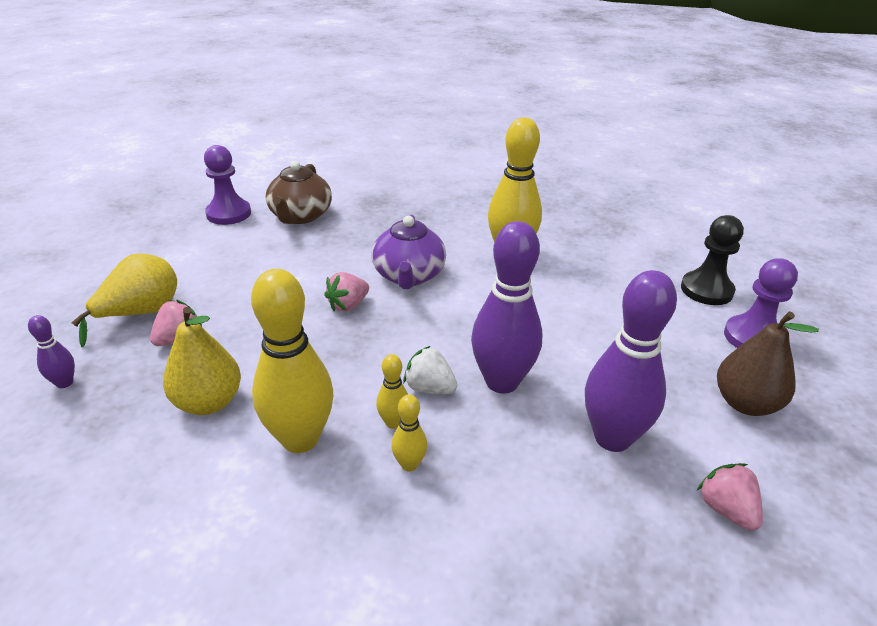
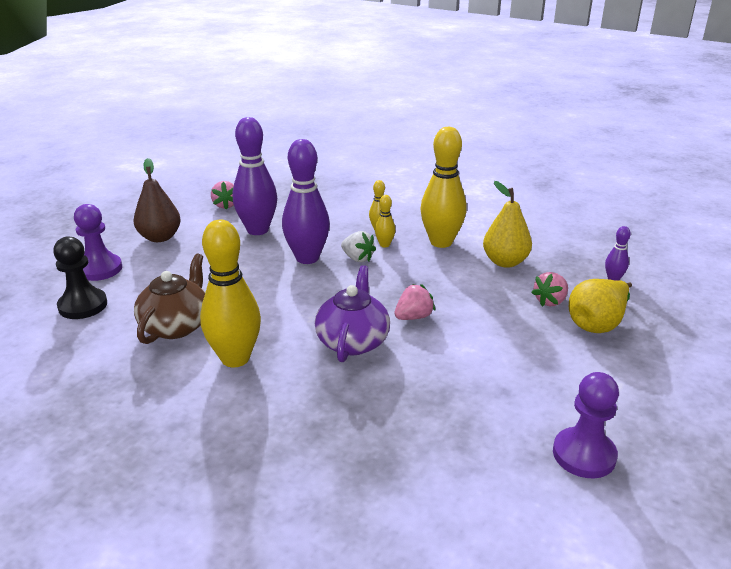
camera: 170 degrees left, 5 degrees down
brown teapot [266,161,332,224] -> brown teapot moved to [134,253,205,344]

